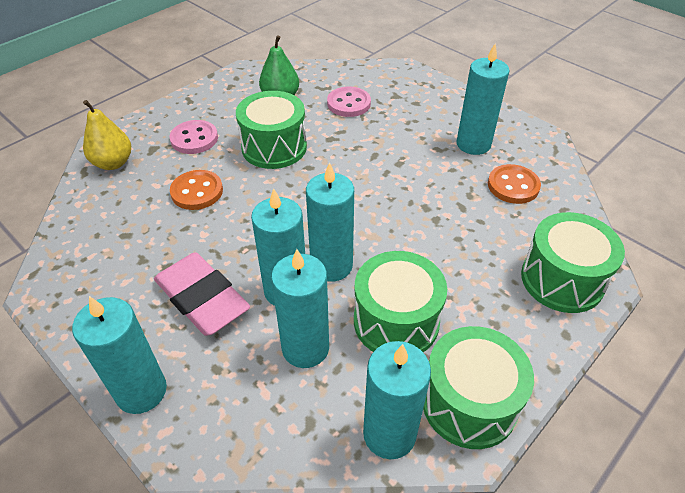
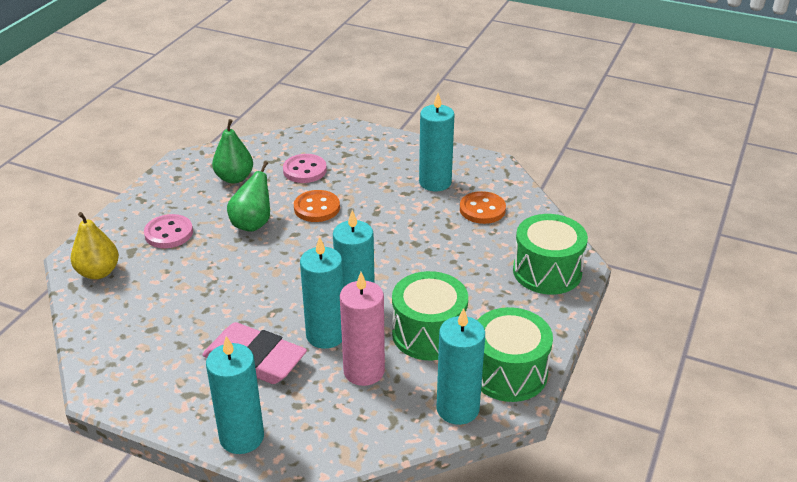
camera: 20 degrees left, 10 degrees down
orange button [170,170,223,210] -> orange button moved to [294,190,340,222]
green drum [236,91,307,169] -> green pear [227,161,270,232]
turquoise candle [271,249,329,368] -> pink candle [340,272,385,386]

